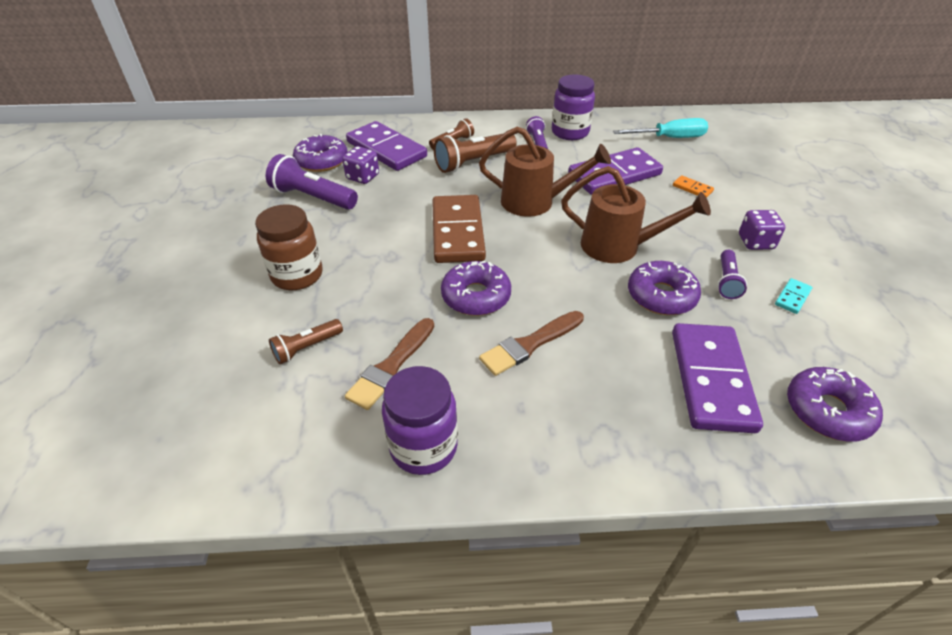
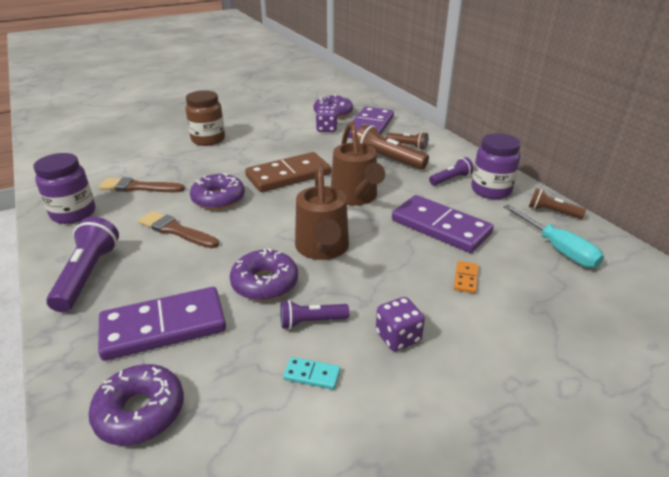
camera: 65 degrees right, 10 degrees down
purple flashlight [266,154,358,210] -> purple flashlight moved to [46,217,119,312]
brown flashlight [269,319,343,364] -> brown flashlight moved to [529,188,586,219]

